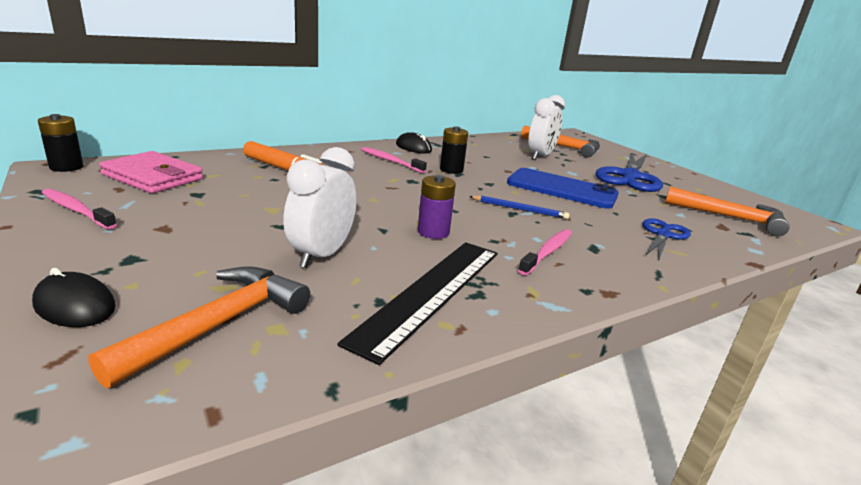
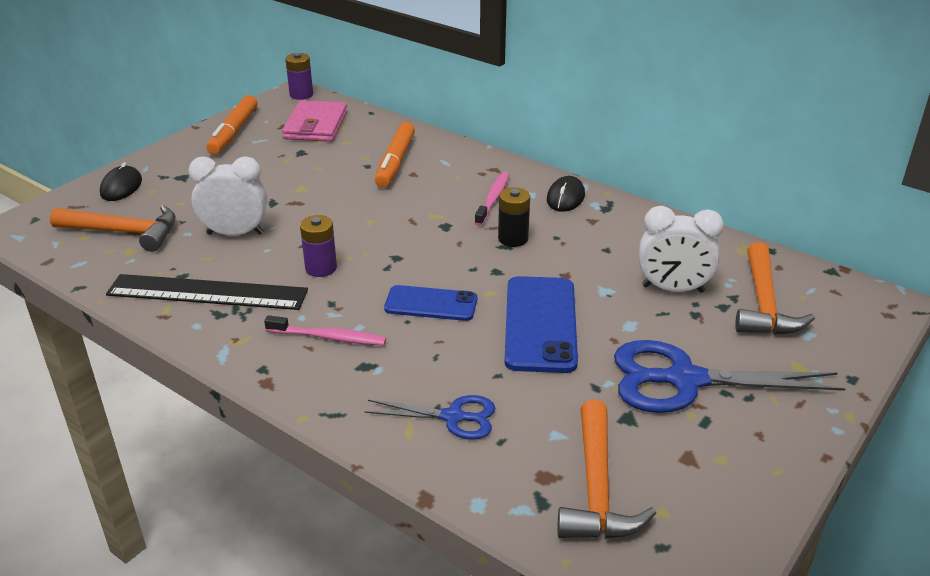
camera: 70 degrees right, 10 degrees up
black battery [38,114,84,172] -> purple battery [285,53,313,100]
pink toothbrush [42,189,117,229] -> orange marker [207,95,257,155]
blue pencil [469,196,570,219] -> blue phone [384,285,477,321]

